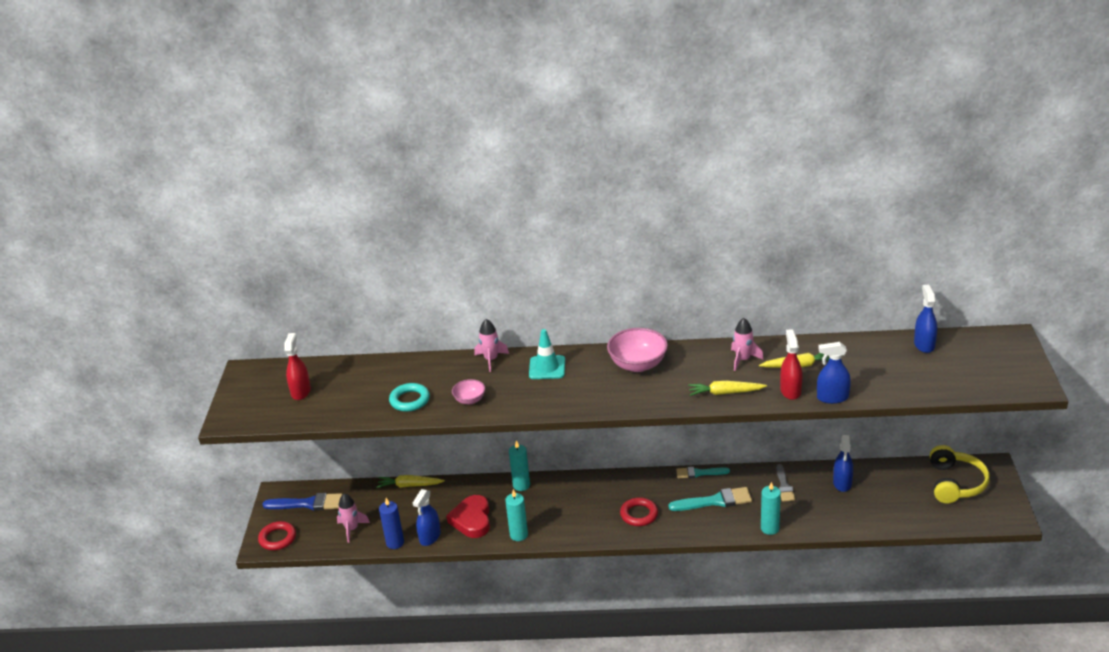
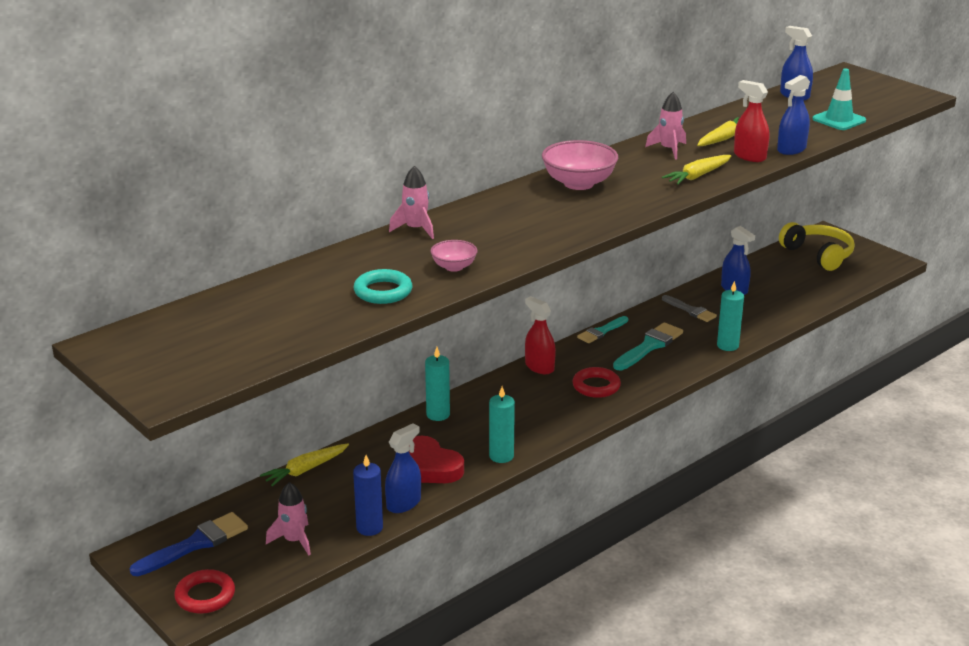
camera: 45 degrees left, 5 degrees down
red spray bottle [284,333,311,400] -> red spray bottle moved to [525,296,556,374]
blue spray bottle [413,489,441,546] -> blue spray bottle turned 120 degrees counterclockwise [385,423,421,513]
turquoise traffic cone [529,329,565,379] -> turquoise traffic cone moved to [813,68,866,130]

